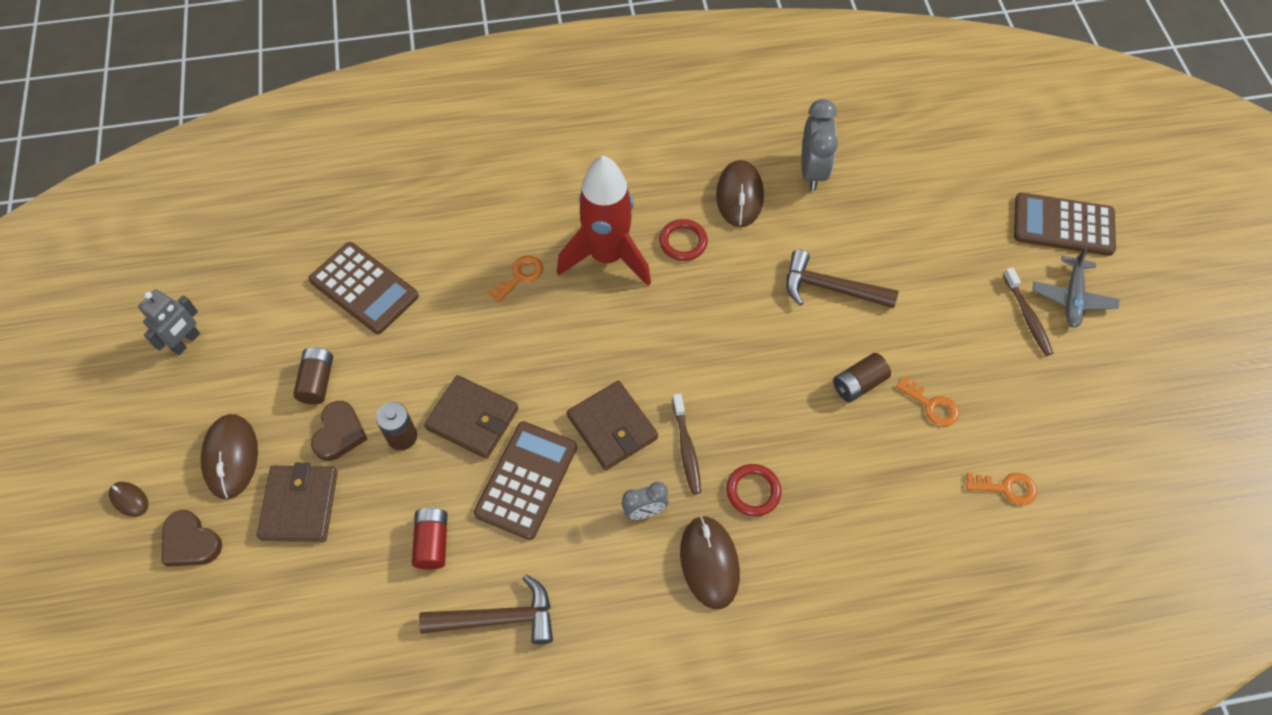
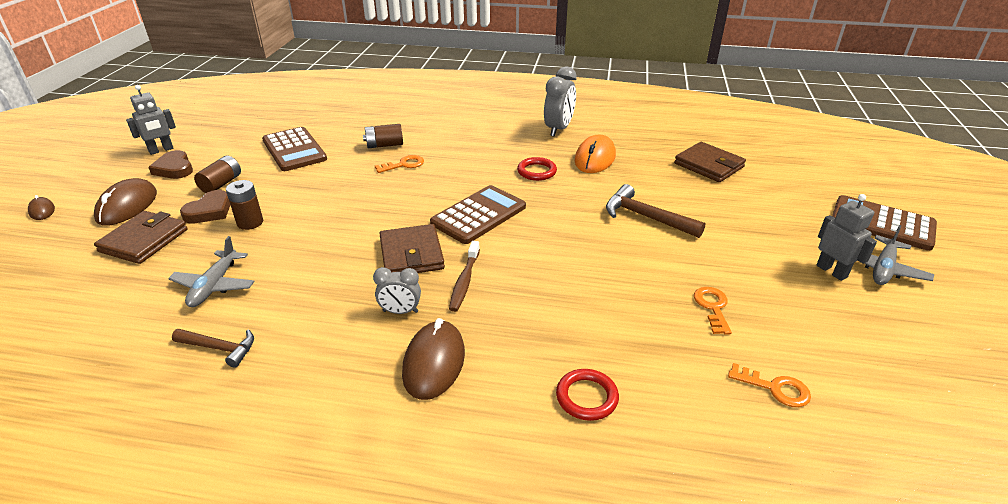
camera: 20 degrees right, 25 degrees down
brown heart [162,510,222,567] -> brown heart moved to [148,150,193,179]
red battery [412,507,447,570] -> grey plane [168,236,255,307]
brown hammer [419,574,553,644] -> brown hammer [172,329,254,368], size x0.65
brown wallet [424,375,518,459] -> brown wallet moved to [674,142,746,182]
brown calculator [474,421,577,540] -> brown calculator moved to [430,185,526,244]
red rocket [557,156,651,286] -> none
brown mouse [716,160,764,227] -> orange mouse [575,135,616,173]
red ring [726,464,782,517] -> red ring moved to [556,369,619,421]
grey clock [801,99,838,191] -> grey clock moved to [544,66,577,137]
brown battery [833,353,891,402] -> brown battery moved to [363,124,403,148]
orange key [896,375,959,426] -> orange key turned 150 degrees counterclockwise [694,287,732,335]
brown toothbrush [1003,267,1053,356] -> grey robot [816,194,877,281]

